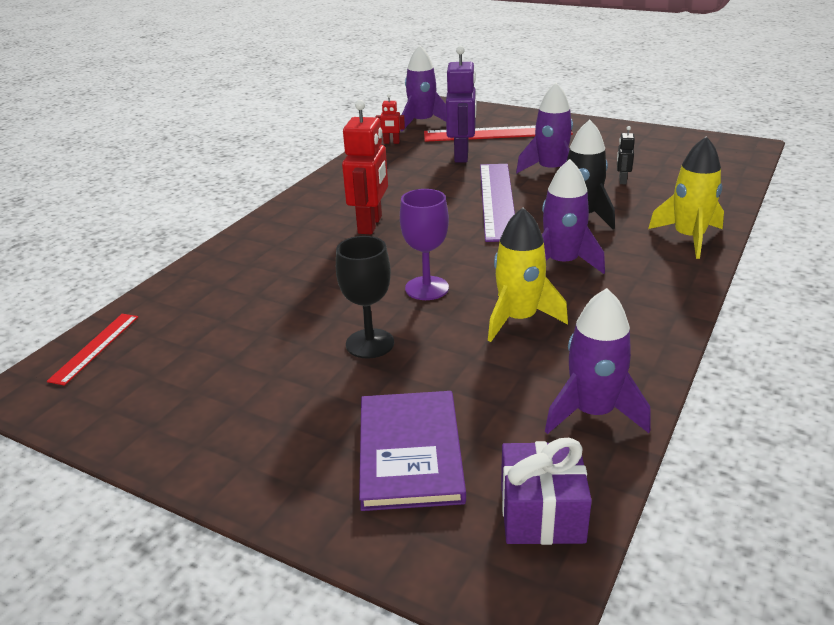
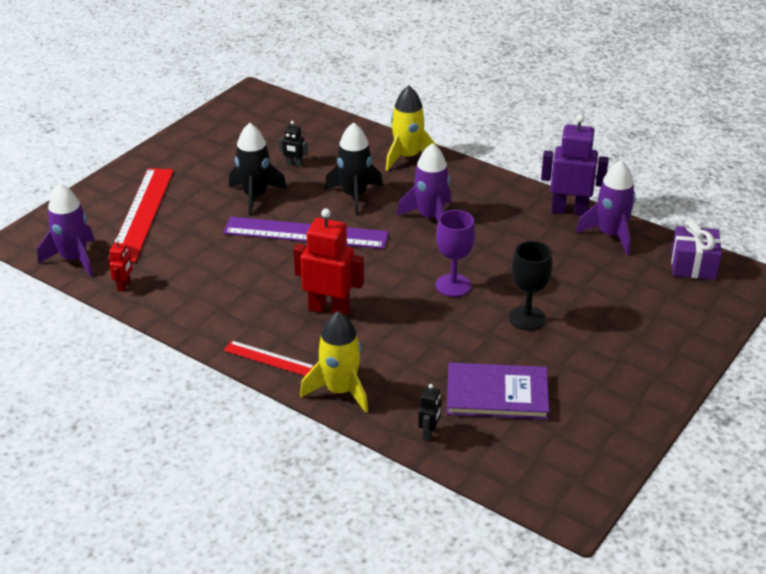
camera: 85 degrees left, 5 degrees up
red ruler [47,314,138,386] -> red ruler moved to [224,340,314,376]
purple book [359,391,466,511] -> purple book moved to [447,363,549,420]
purple robot [446,46,476,162] -> purple robot moved to [541,114,609,216]
yellow rocket [488,207,568,342] -> yellow rocket moved to [300,311,368,413]
purple rocket [516,83,573,174] -> black rocket [229,123,287,216]
none -> black robot [418,384,442,441]

